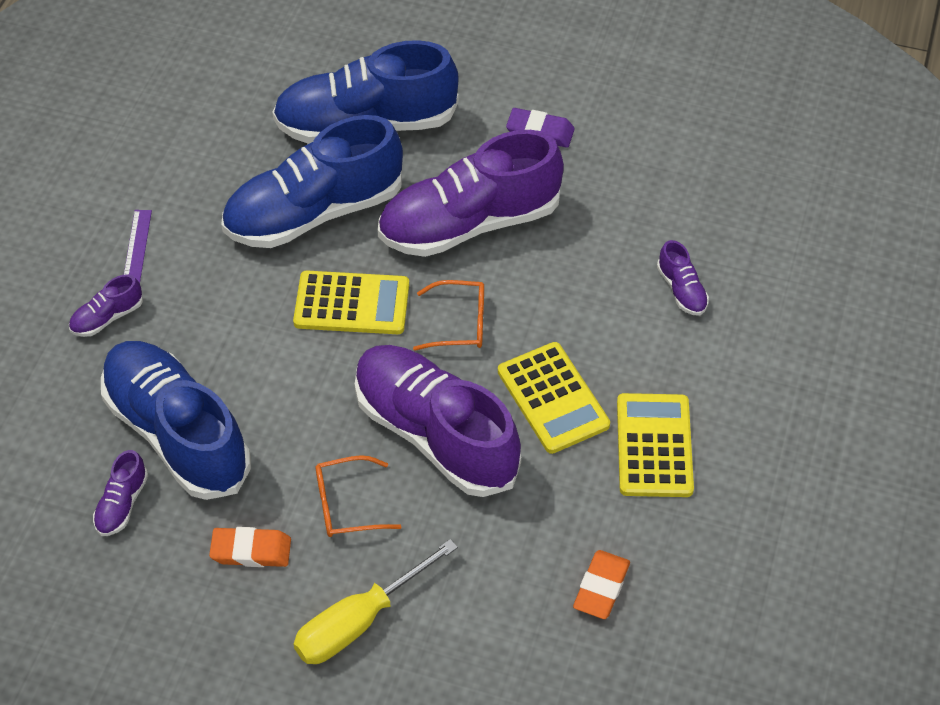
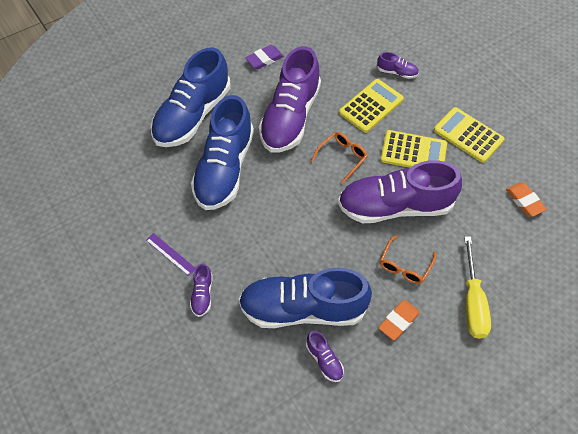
camera: 50 degrees left, 5 degrees up
yellow calculator [293,271,409,334] -> yellow calculator moved to [339,79,404,133]

